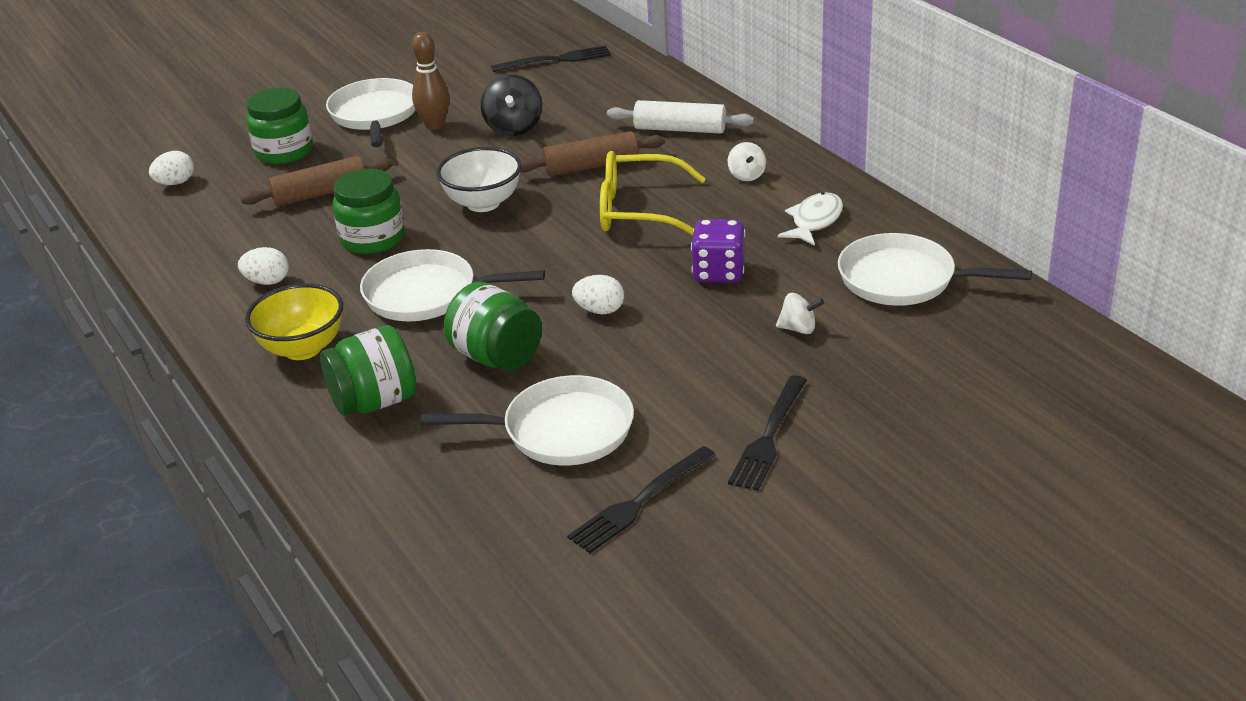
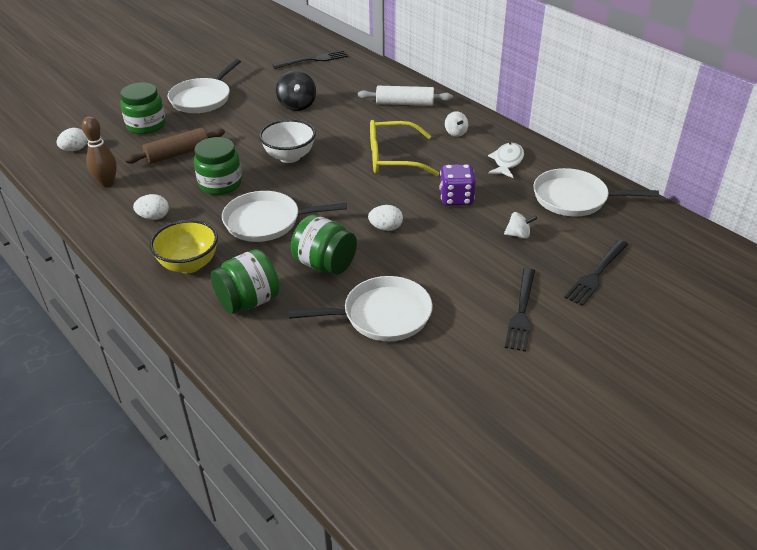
camera: 10 degrees left, 5 degrees up
white pan [326,78,416,147] -> white pan turned 135 degrees counterclockwise [168,59,241,113]
brown bowling pin [412,32,450,130] -> brown bowling pin moved to [82,116,117,188]
brown rolling pin [520,131,665,176] -> none
black fork [567,446,716,553] -> black fork moved to [564,240,628,306]

